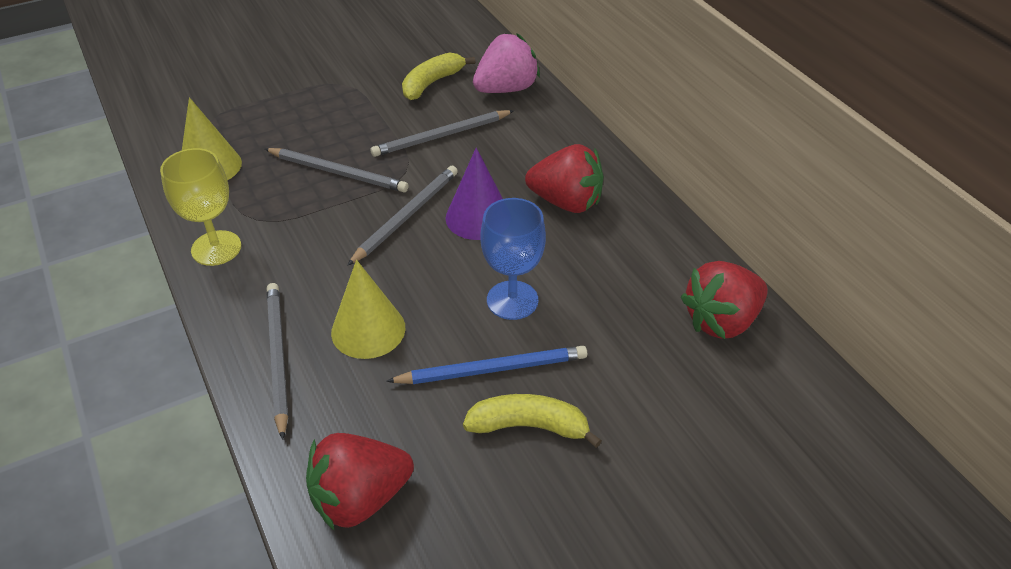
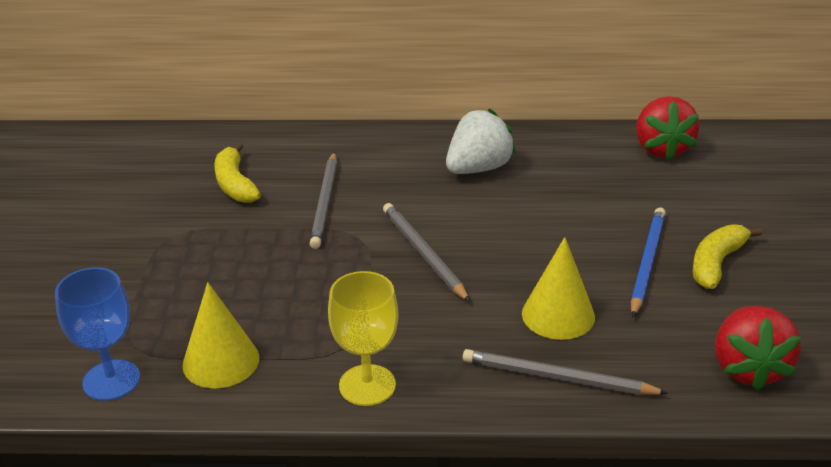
camera: 60 degrees left, 10 degrees down
grey pencil [265,148,408,192] -> none
purple cone [446,148,503,240] -> none
pink strawberry [473,33,540,93] -> none
blue goblet [481,198,546,320] -> blue goblet moved to [55,267,140,401]
red strawberry [525,144,604,213] -> white strawberry [446,109,516,174]

